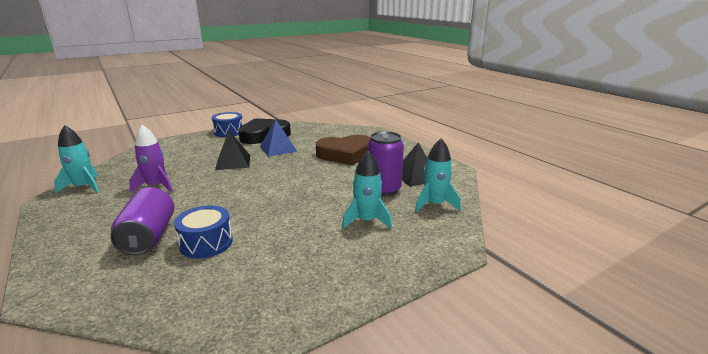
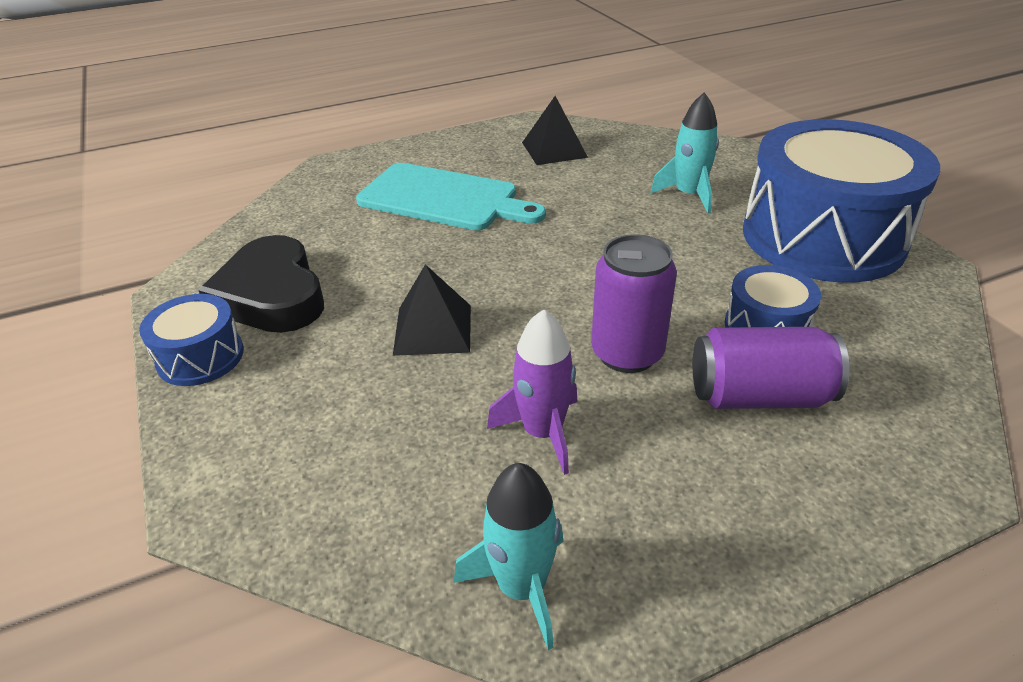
camera: 80 degrees left, 15 degrees up
blue pyramid [260,119,297,157] -> none
brown heart [316,135,371,165] -> turquoise cutting board [356,163,546,231]
purple can [367,131,404,196] -> purple can moved to [591,234,677,373]
turquoise rocket [415,138,461,212] -> none
none -> blue drum [743,119,940,282]

